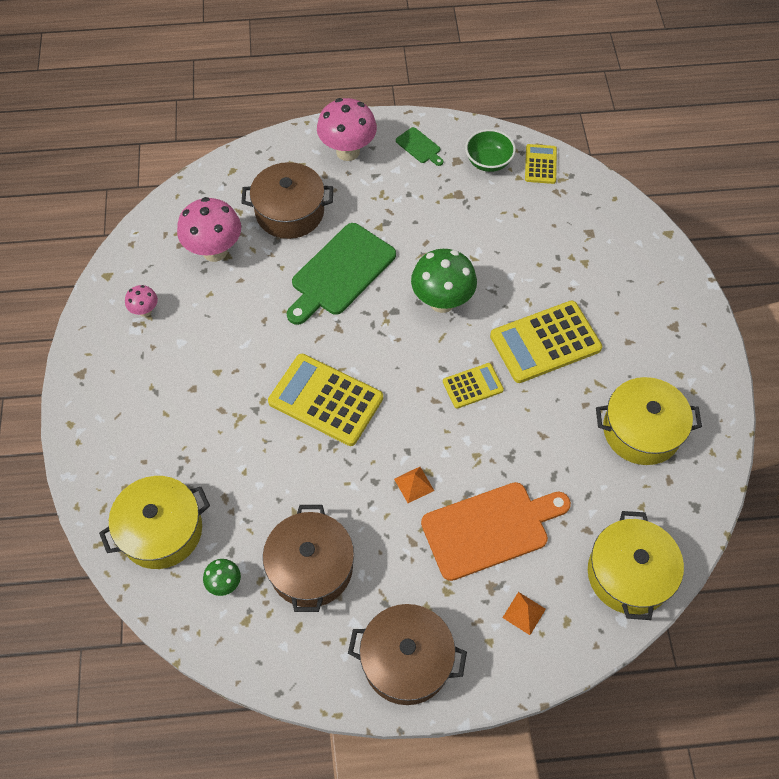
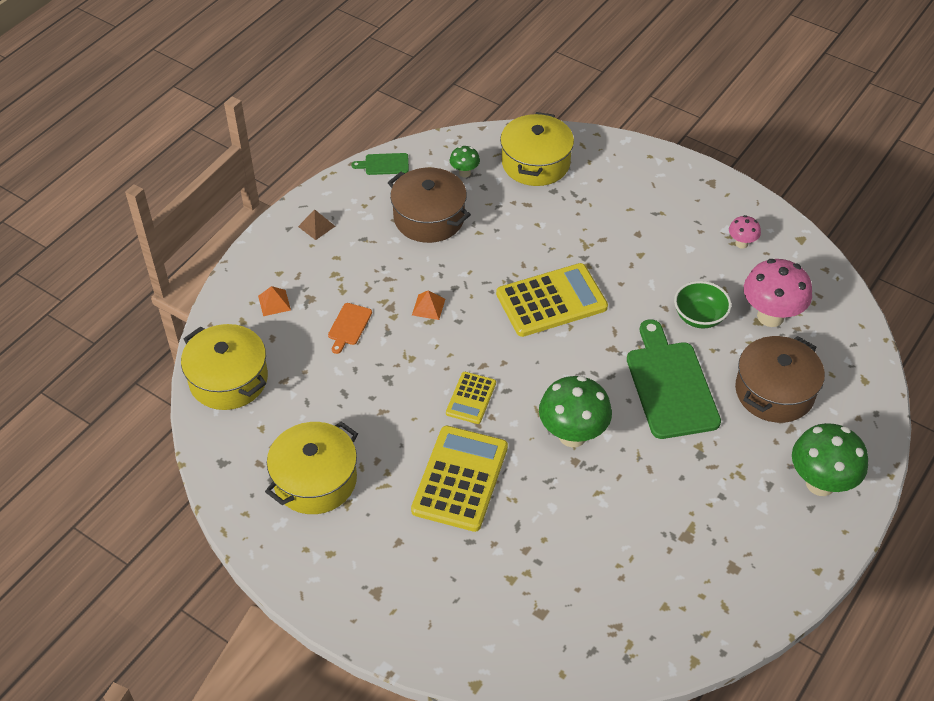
camera: 130 degrees right, 10 degrees down
pink mushroom [317,98,377,161] -> green mushroom [792,423,868,496]
brown pot [348,604,467,705] -> brown pyramid [298,209,335,240]
green cutting board [396,127,443,166] -> green cutting board moved to [351,153,409,175]
orange cutting board [421,482,571,581] -> orange cutting board [328,303,372,354], size x0.46
green bowl [465,129,516,172] -> green bowl moved to [674,281,731,328]
yellow calculator [525,144,557,184] -> none

